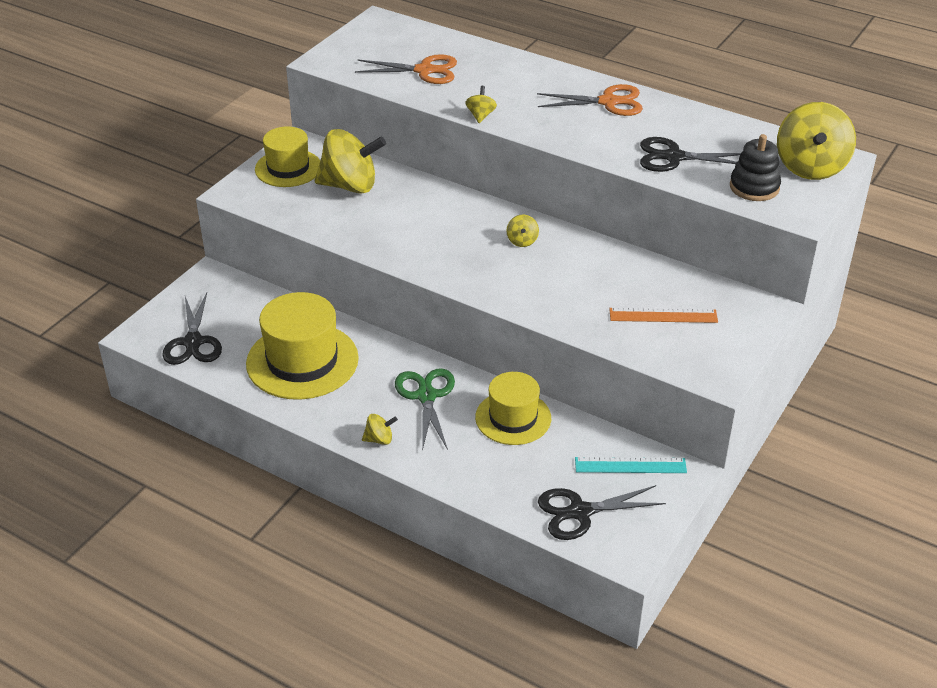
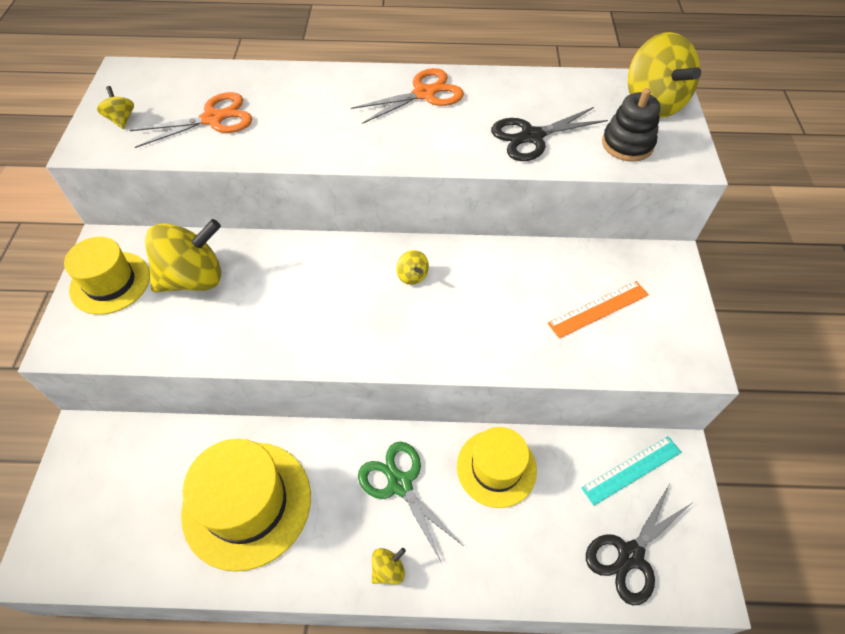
camera: 30 degrees left, 15 degrees up
black scissors [163,293,222,365] -> none
yellow spinning top [465,86,497,123] -> yellow spinning top moved to [97,86,134,129]

